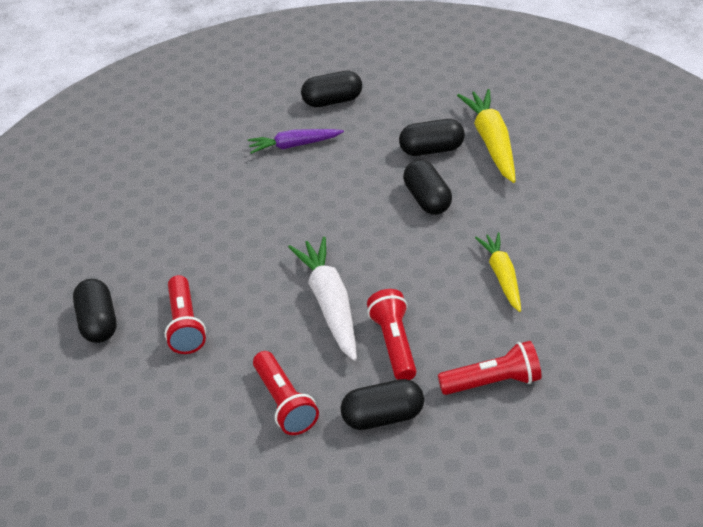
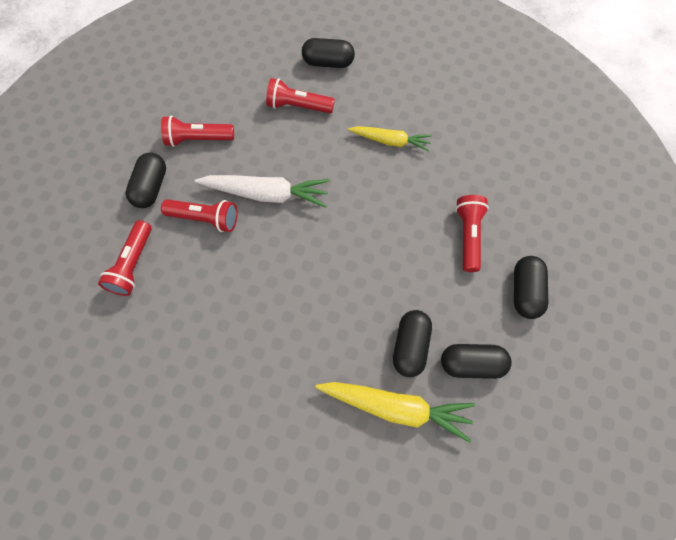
camera: 110 degrees right, 25 degrees up
purple carrot [248,129,344,154] -> red flashlight [456,195,489,272]
black capsule [403,160,452,215] -> black capsule moved to [441,344,512,379]
yellow carrot [475,232,521,312] -> yellow carrot moved to [348,126,432,152]

